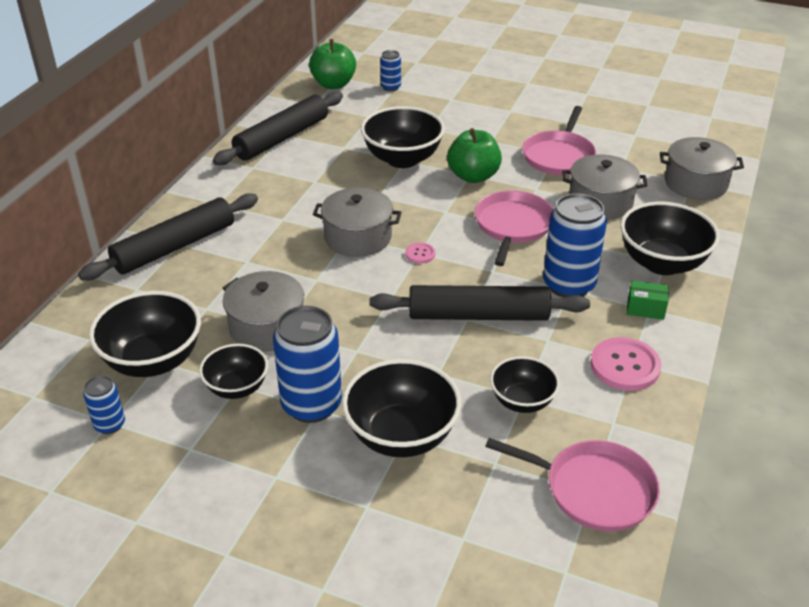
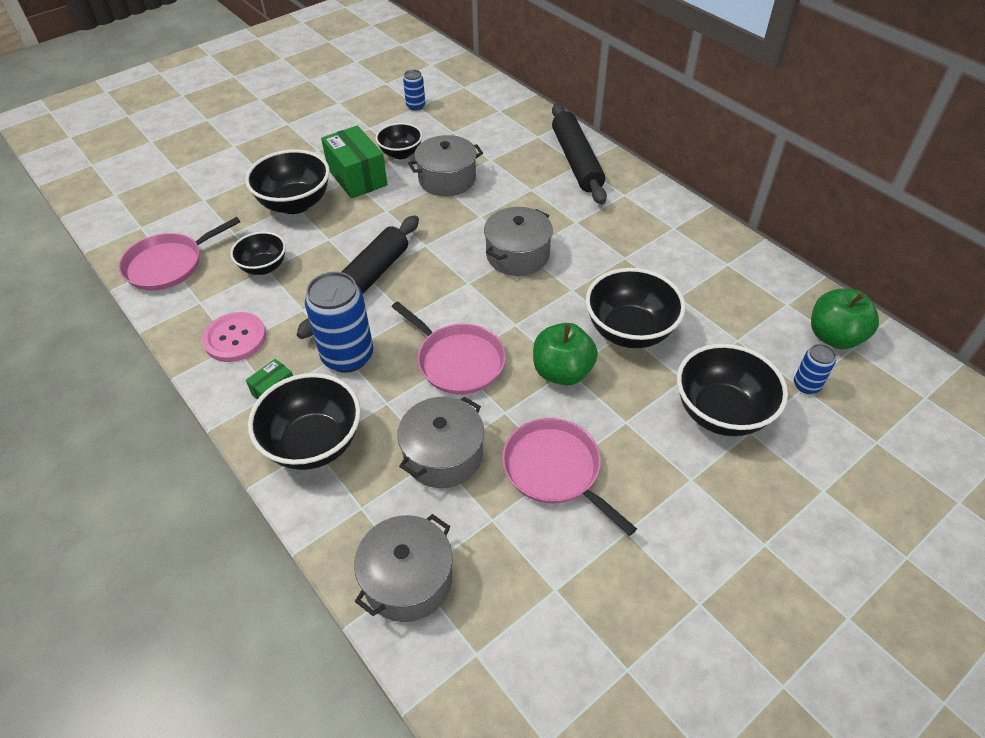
camera: 120 degrees right, 10 degrees up
black bowl [89,291,201,377] -> black bowl moved to [677,344,788,436]
black rolling pin [213,92,343,165] -> none
blue can [273,306,342,423] -> green box [321,125,388,199]
pink button [405,243,435,264] -> none

